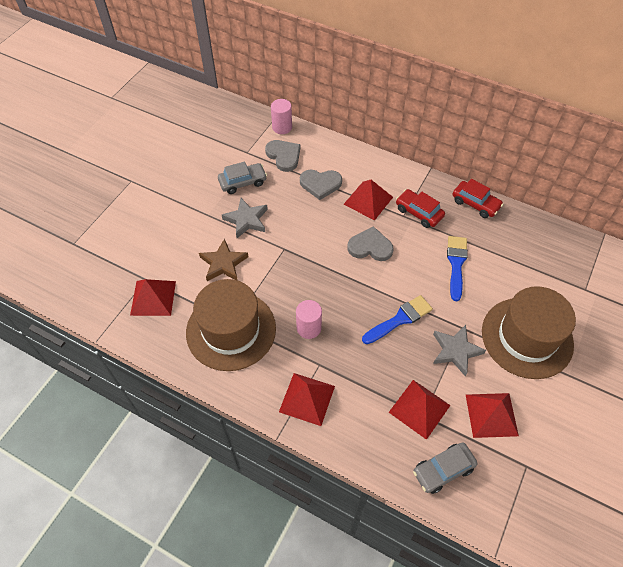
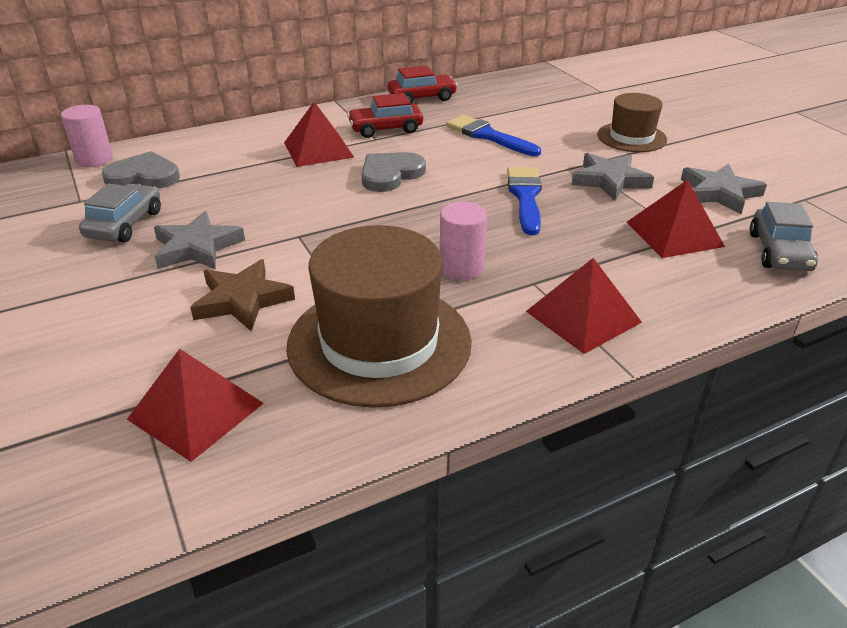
camera: 55 degrees left, 20 degrees down
grey heart [300,170,342,200] -> none
red pyramid [466,393,519,438] -> grey star [681,164,767,214]
brown hat [482,286,576,379] -> brown hat [597,93,667,152], size x0.56

